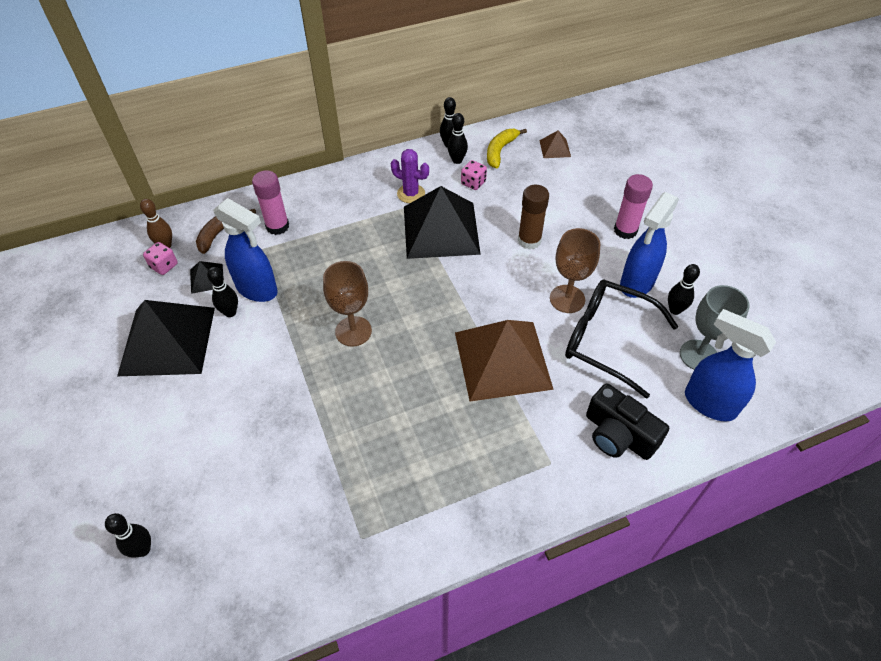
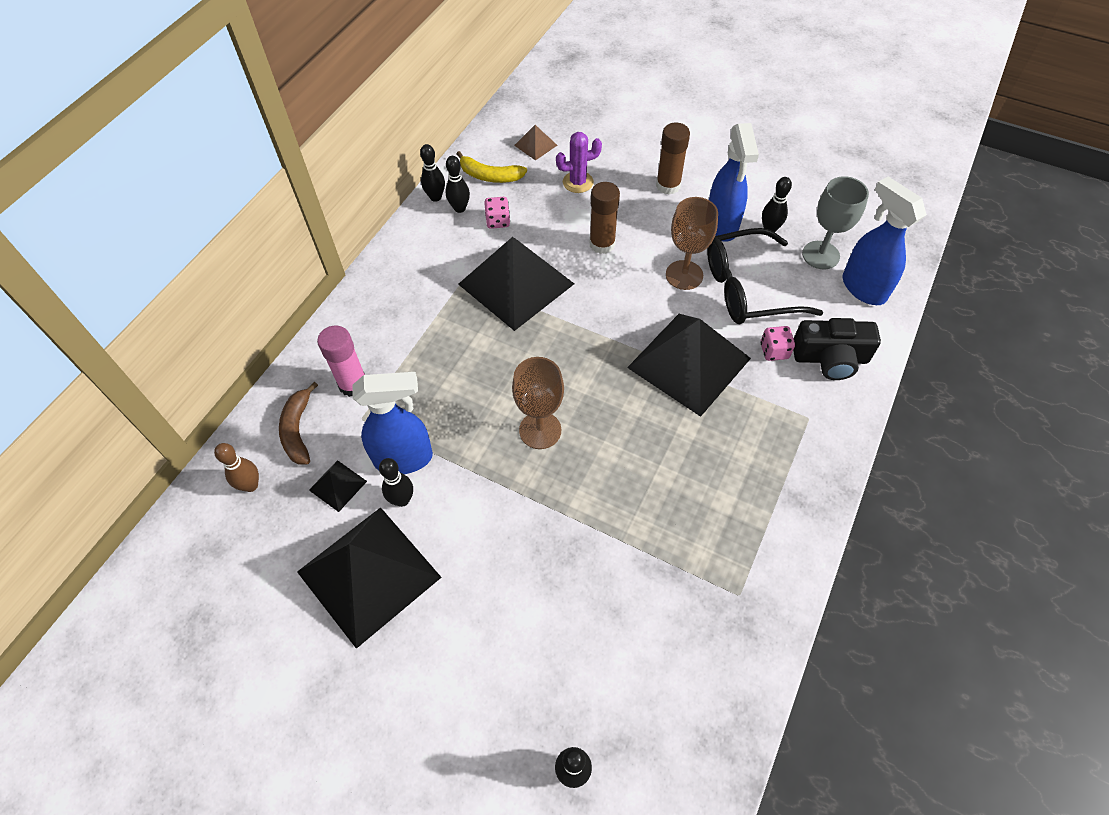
camera: 40 degrees left, 5 degrees up
pink dice [143,242,178,275] -> pink dice moved to [761,326,795,361]
purple cactus [391,149,429,203] -> purple cactus moved to [556,132,602,193]
brown pyramid [455,320,554,402] -> black pyramid [627,314,751,417]
yellow banana [487,129,527,168] -> yellow banana turned 60 degrees counterclockwise [456,151,527,183]
pink glue stick [614,174,653,239] -> brown glue stick [656,123,690,195]
blue spray bottle [685,309,776,422] -> blue spray bottle turned 60 degrees clockwise [843,176,927,305]

